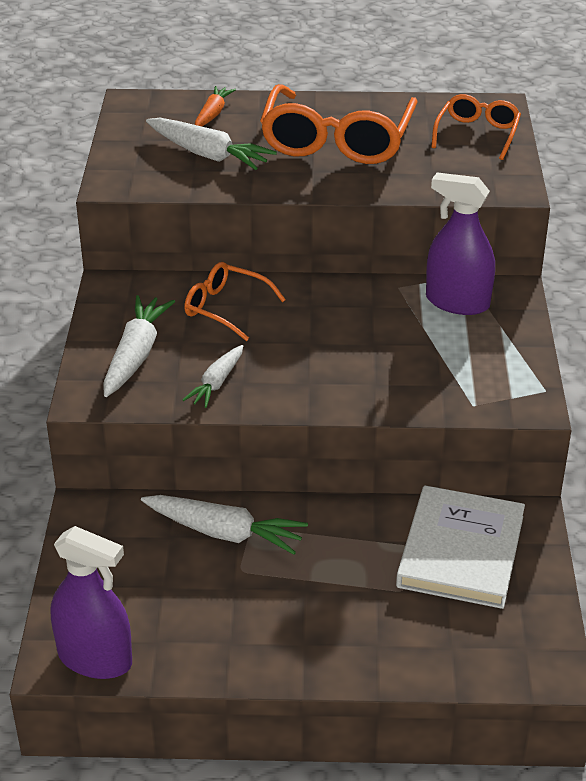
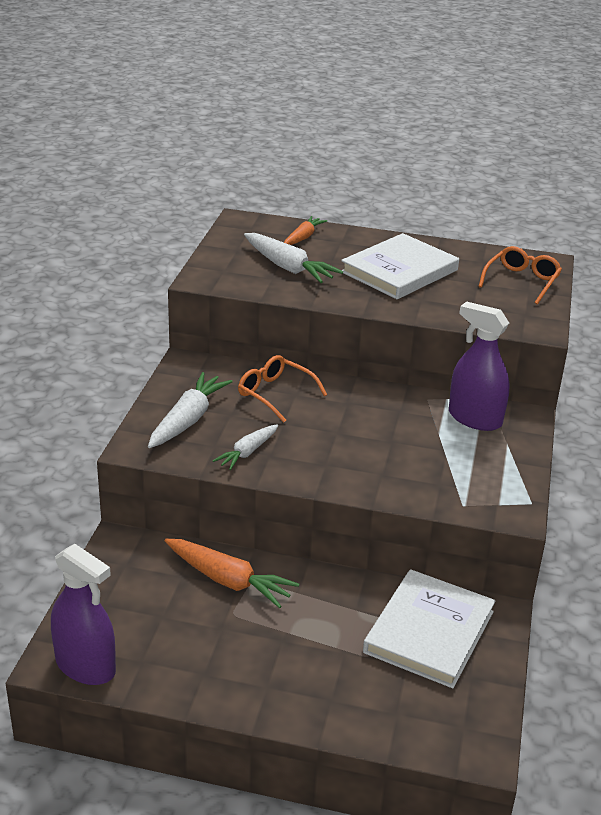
camera: 10 degrees right, 5 degrees down
white carrot [141,495,308,555] -> orange carrot [165,539,299,608]
orange glasses [260,84,418,164] -> white book [341,233,459,299]

